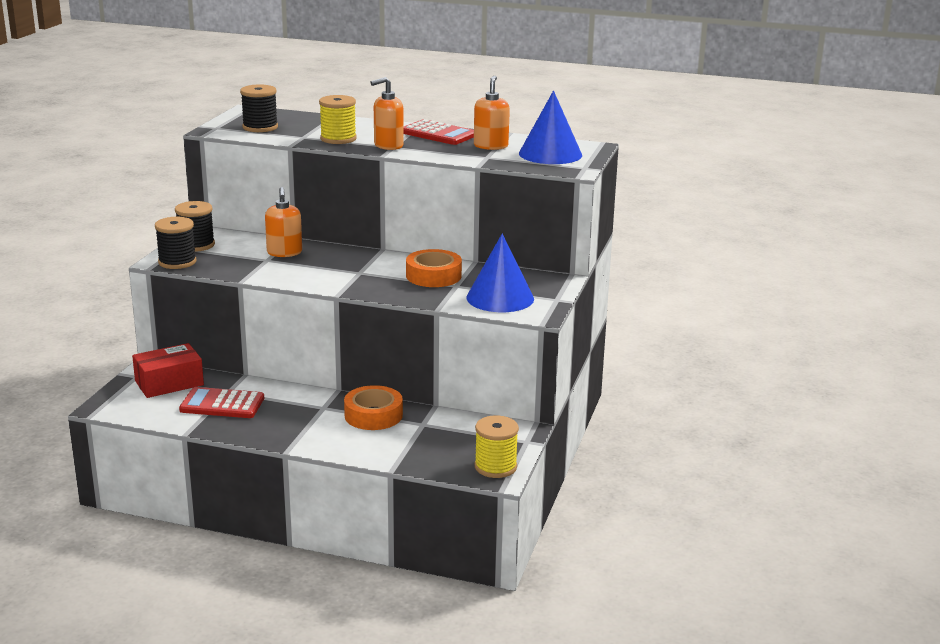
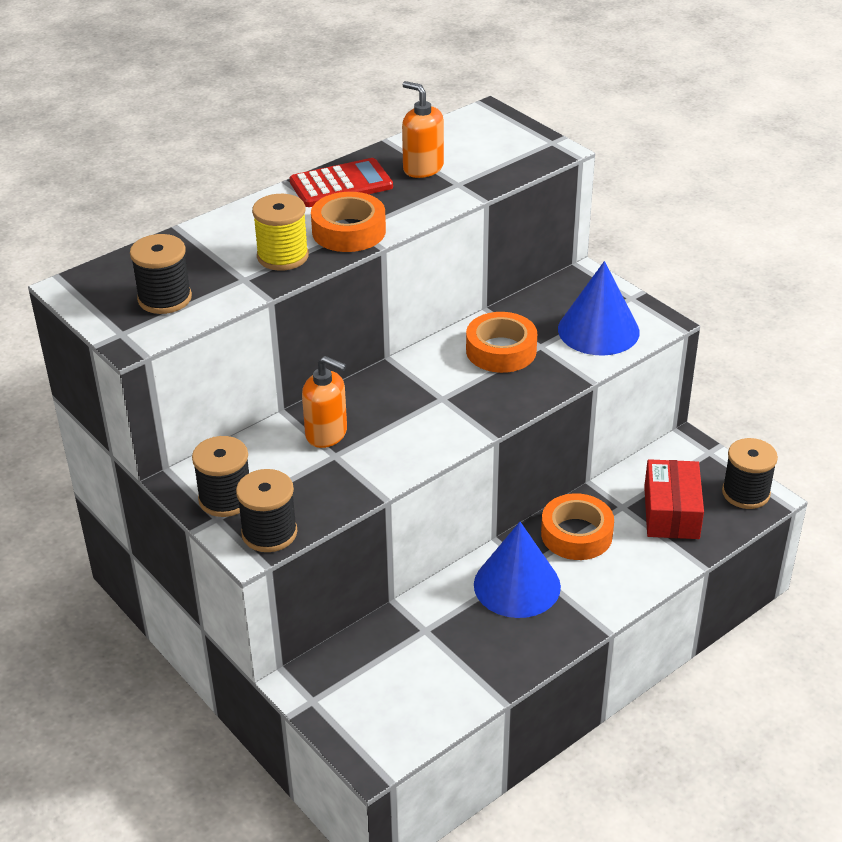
camera: 55 degrees left, 15 degrees up
red box [132,343,204,398] -> red box moved to [644,459,704,539]
red calculator [179,387,264,418] -> none
orange soap dispenser [370,77,404,150] -> orange tape [311,192,386,252]
yellow spool [475,416,519,478] -> black spool [722,438,778,509]
blue cone [519,91,582,164] -> blue cone moved to [474,522,561,618]

